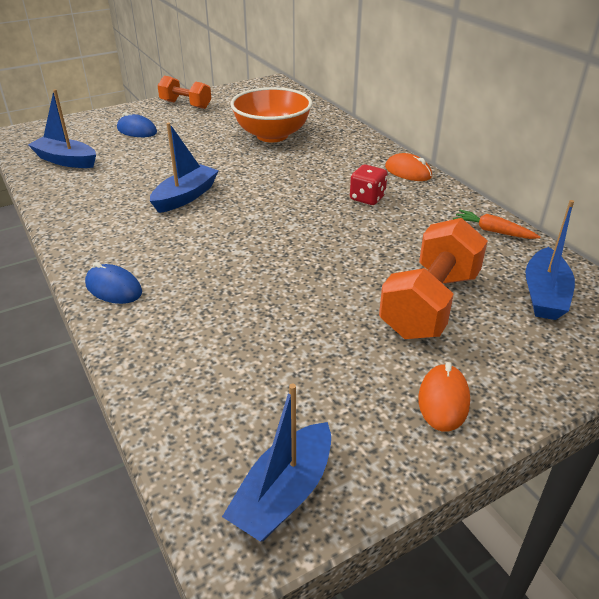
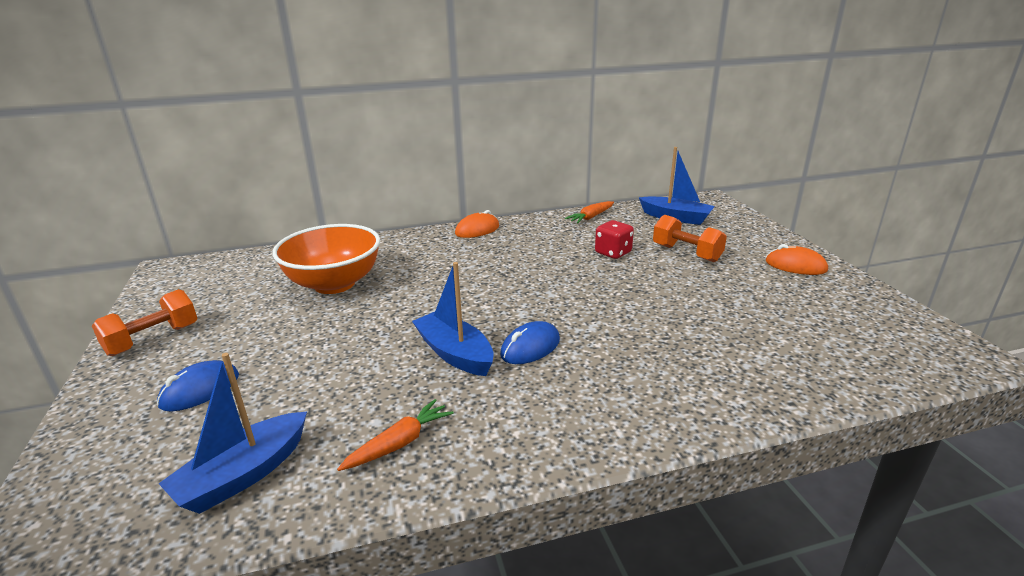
camera: 75 degrees left, 10 degrees down
blue mouse [85,262,142,304] -> blue mouse moved to [500,321,560,364]
blue boat [222,384,331,542] -> none
red dice [350,165,388,205] -> red dice moved to [595,220,634,259]
orange dumbbell [379,218,488,339] -> orange dumbbell [653,215,727,262], size x0.62
none -> orange carrot [337,399,453,471]

